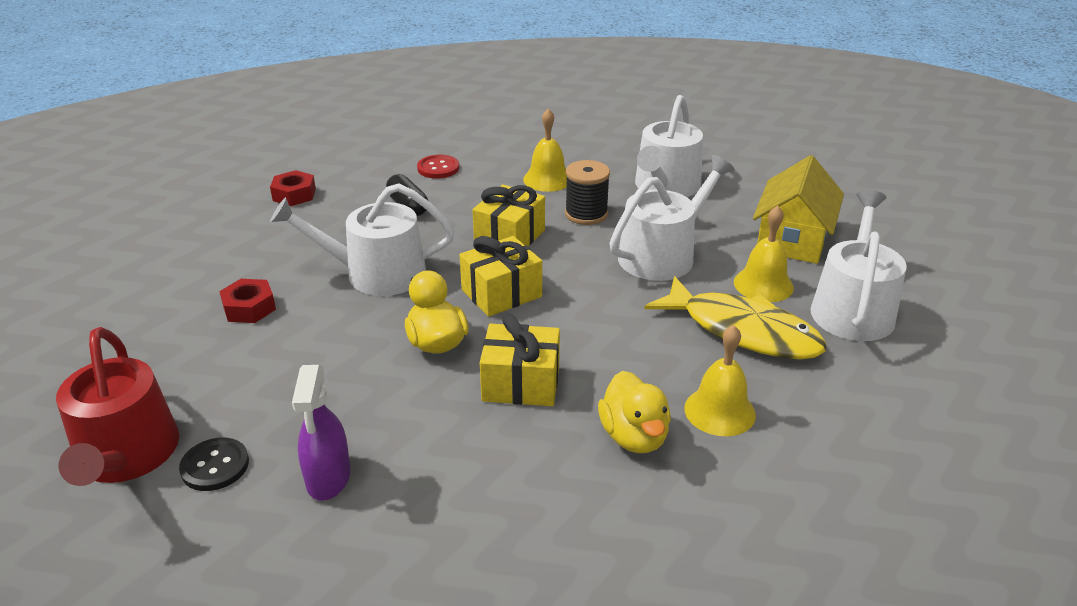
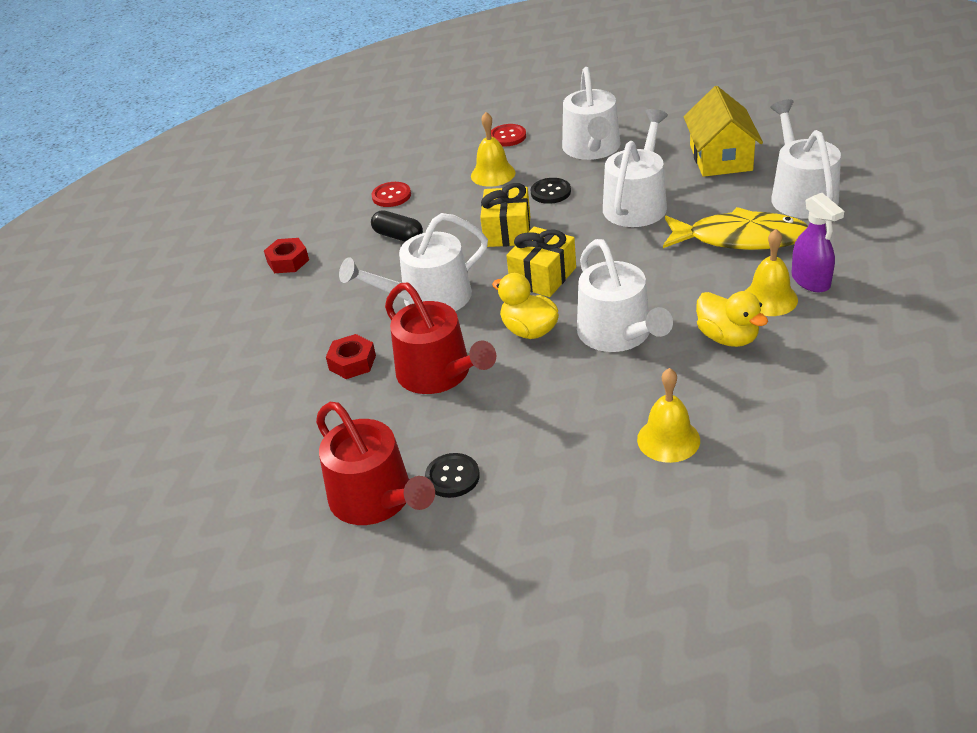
camera: 20 degrees left, 5 degrees up
purple spray bottle [292,365,351,501] -> purple spray bottle moved to [791,193,844,293]
yellow gift [480,314,560,406] -> white watering can [577,239,673,352]
black spool [565,160,610,225] -> black button [531,178,571,204]
yellow bell [734,206,794,302] -> yellow bell moved to [637,368,700,463]
none -> red watering can [385,283,496,394]
none -> red button [491,124,526,146]

